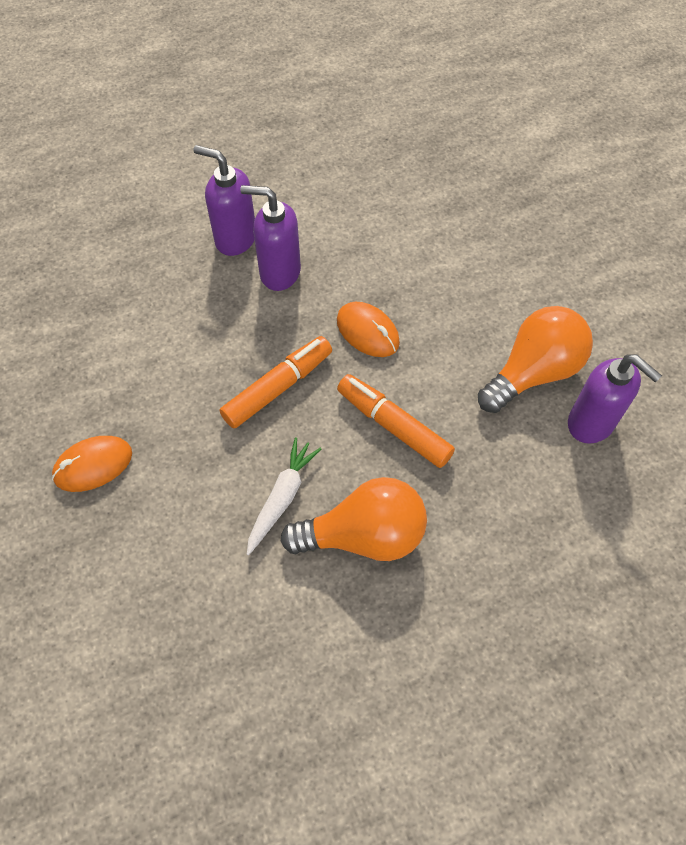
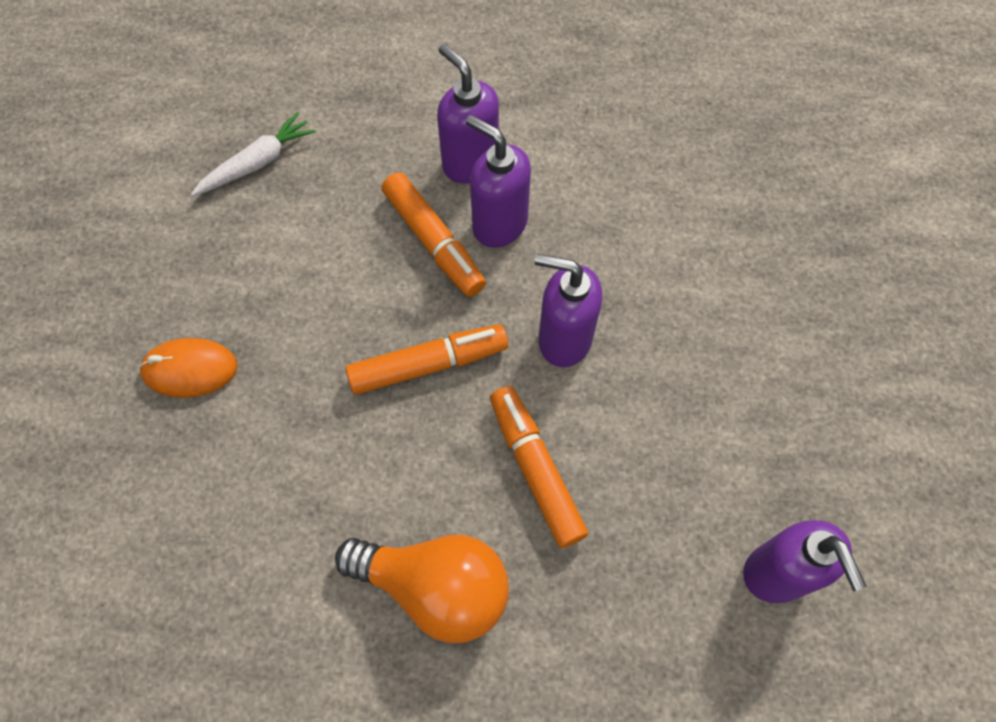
camera: 25 degrees right, 5 degrees up
white carrot [247,437,321,555] -> white carrot moved to [191,112,316,196]
orange mouse [337,302,400,357] -> purple soap dispenser [535,254,602,367]
orange light bulb [478,306,593,413] -> none
none -> orange marker [382,172,486,297]

